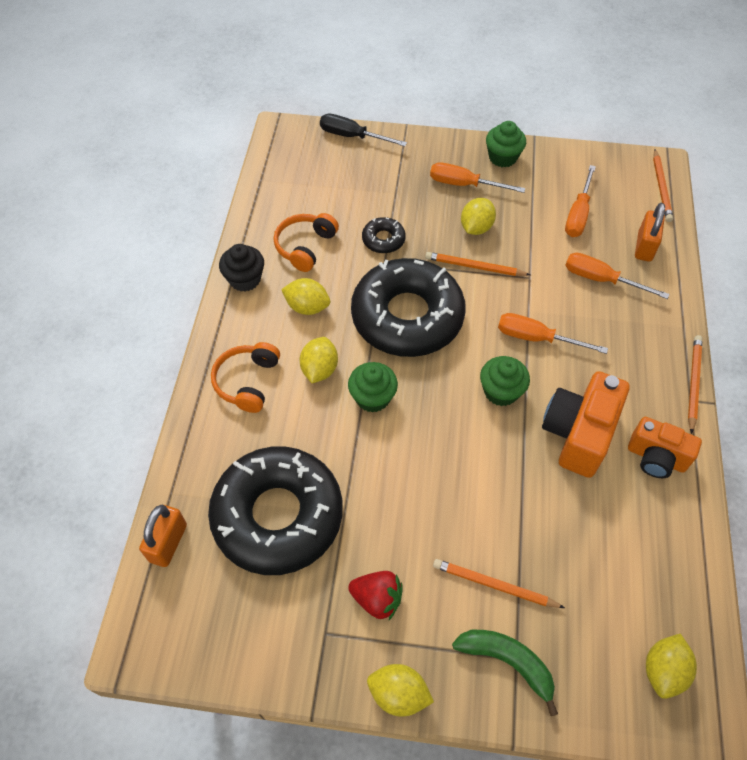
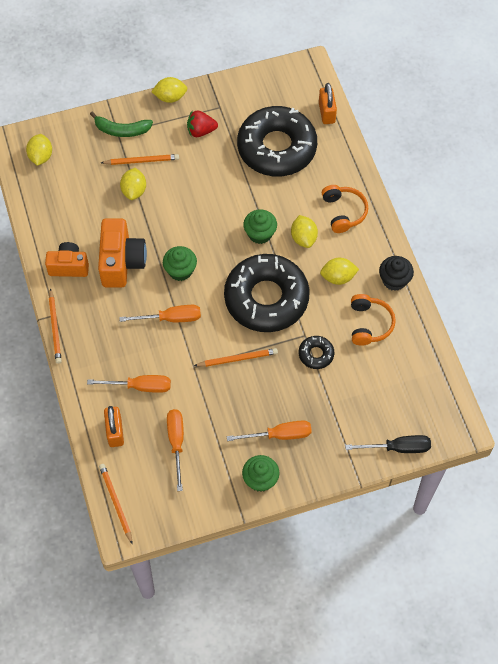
camera: 155 degrees right, 5 degrees up
yellow lemon [461,198,496,235] -> yellow lemon moved to [120,168,146,200]

